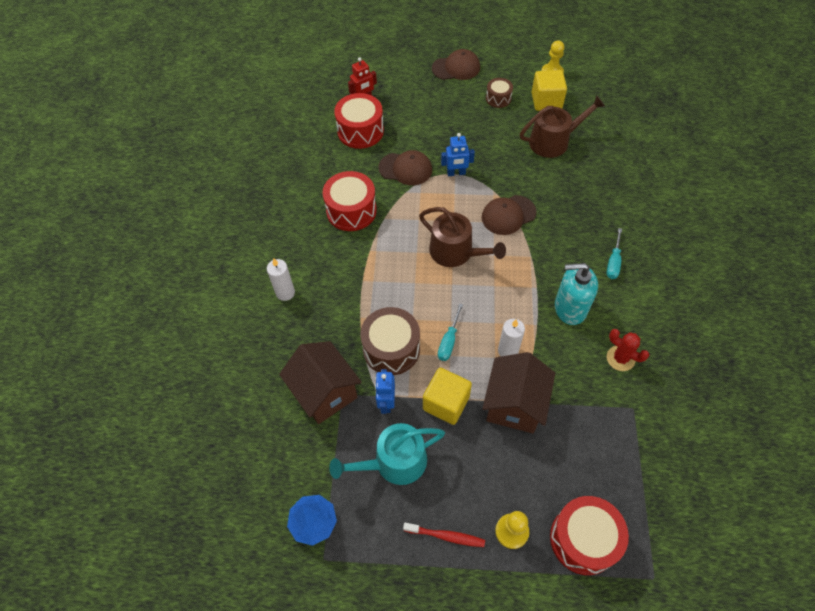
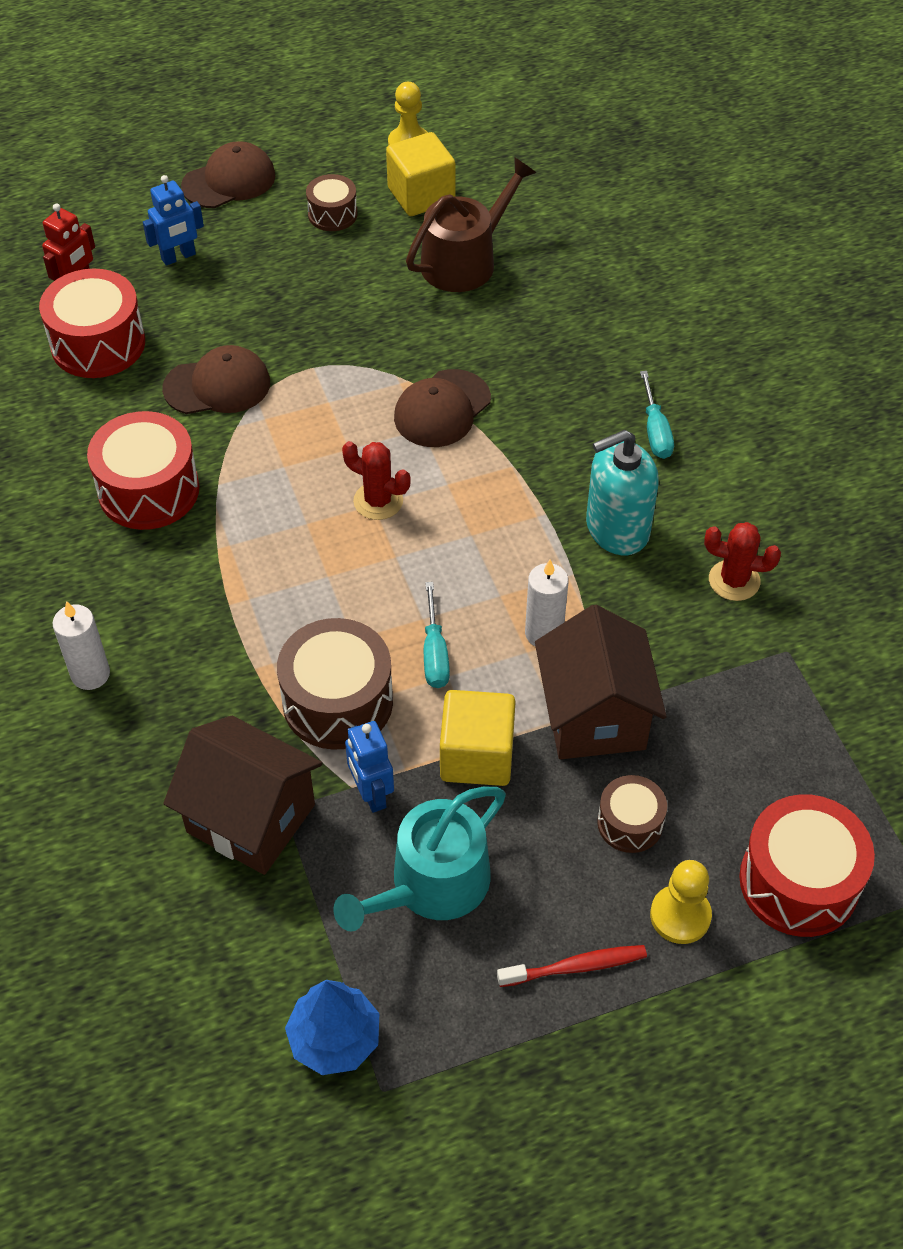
camera: 25 degrees left, 5 degrees down
brown watering can [419,207,506,267] -> red cactus [342,441,411,520]
blue robot [441,133,475,176] -> blue robot moved to [143,175,204,266]
none -> brown drum [597,775,667,853]

